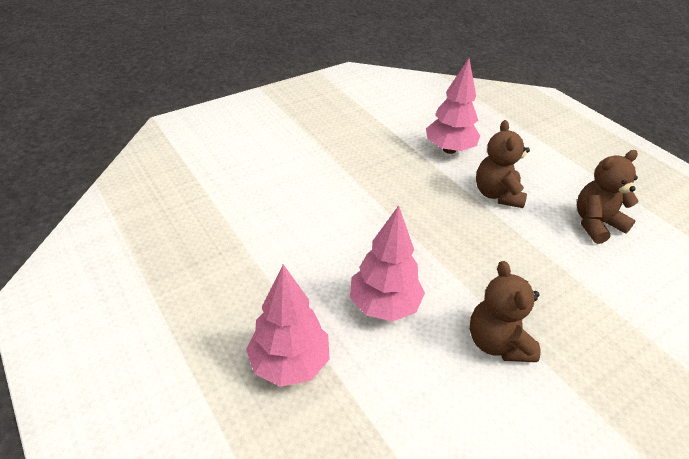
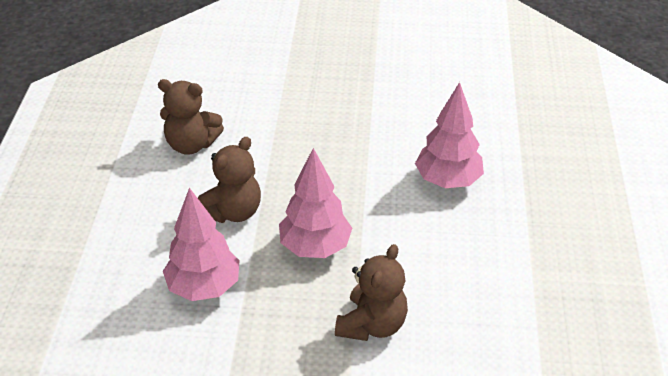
camera: 140 degrees left, 0 degrees up
pink tree [246,264,330,387] -> pink tree moved to [279,148,352,258]
brown teddy bear [470,261,540,362] -> brown teddy bear moved to [335,244,408,341]

